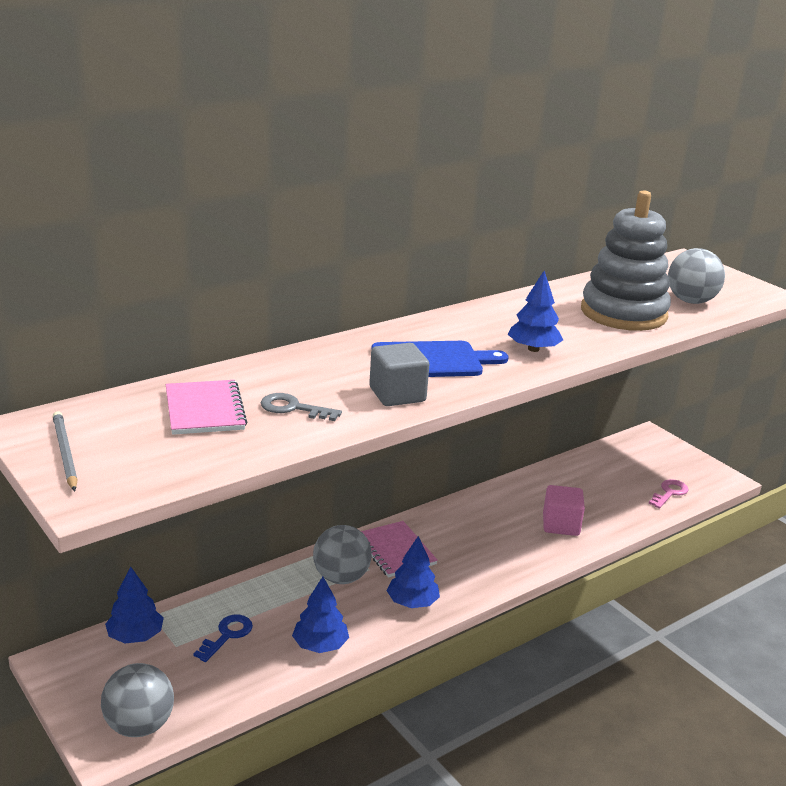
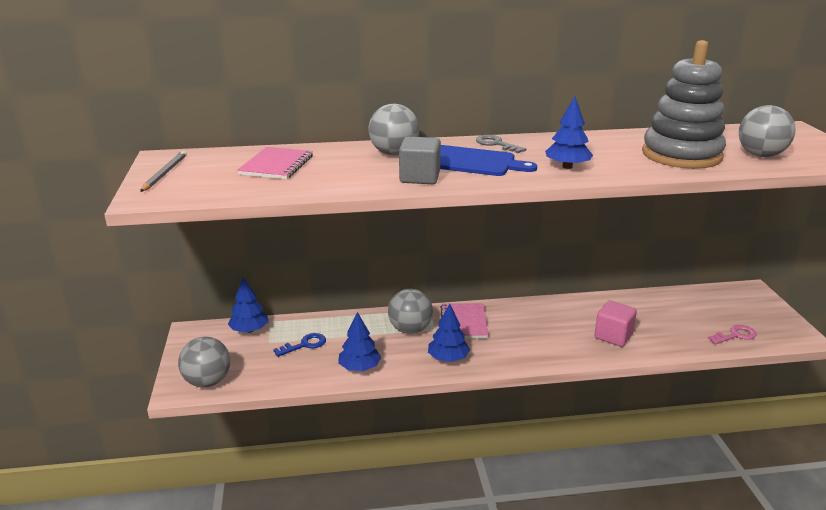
camera: 30 degrees right, 0 degrees up
grey key [261,393,342,421] -> grey key moved to [476,135,526,153]
none -> grey ball [368,104,419,155]

